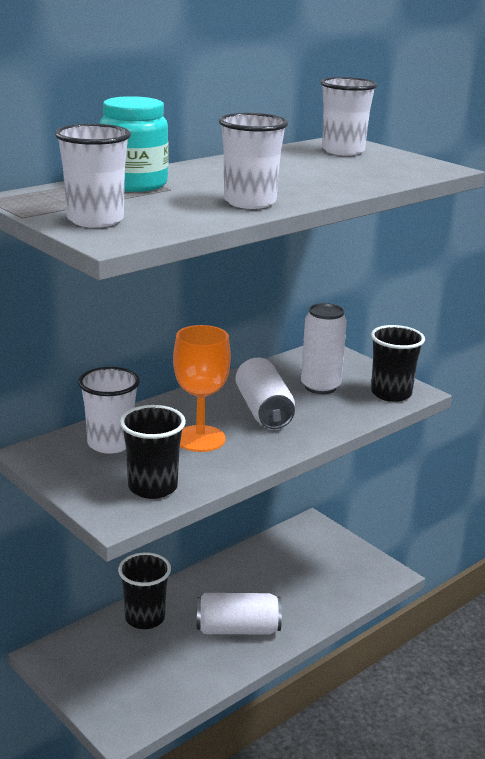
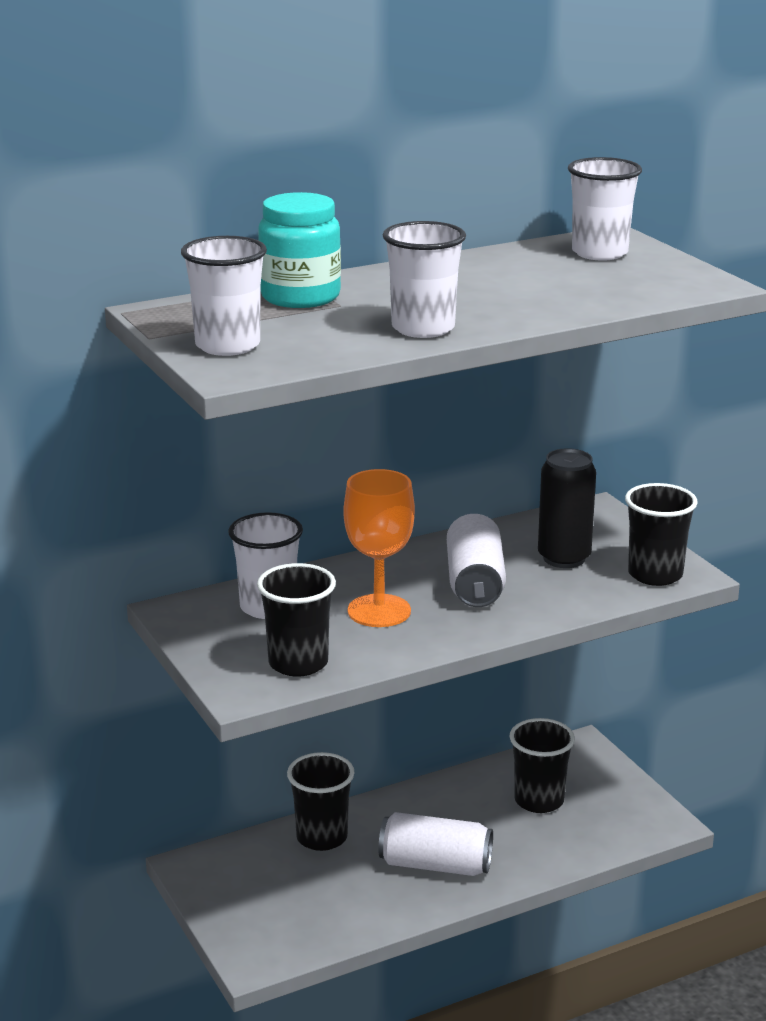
camera: 15 degrees right, 0 degrees up
white can [301,303,347,394] -> black can [538,448,596,568]
none -> black cup [510,718,575,813]

